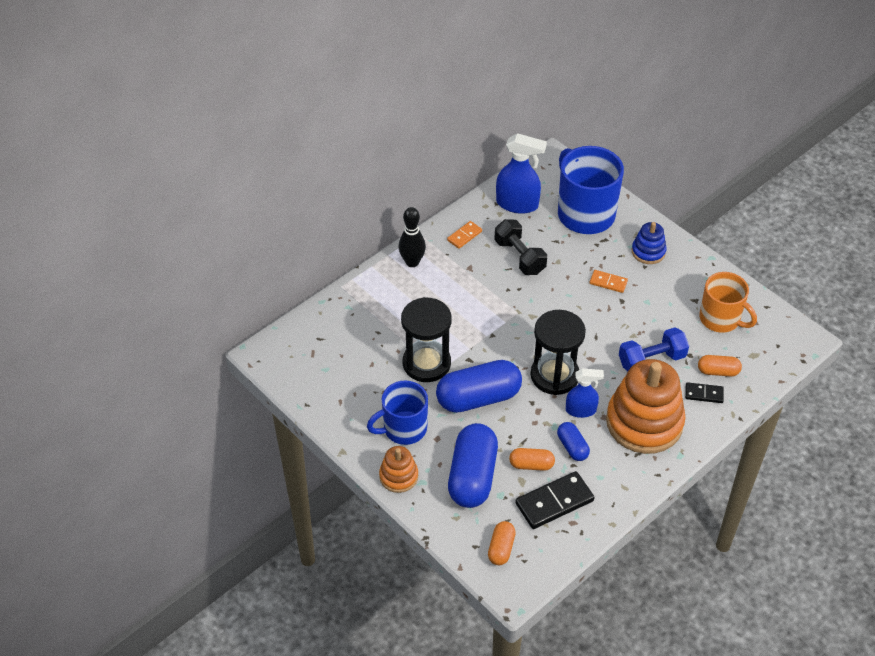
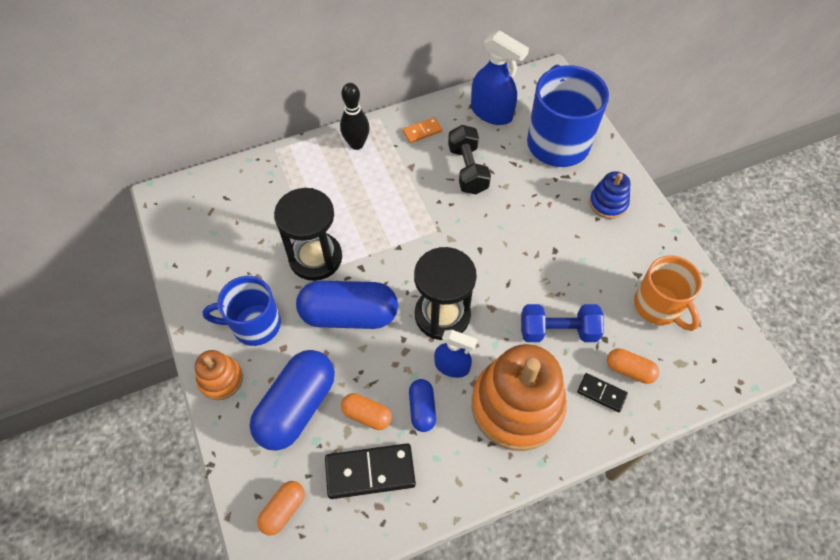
camera: 20 degrees right, 10 degrees up
orange domino [590,270,628,293] -> none

